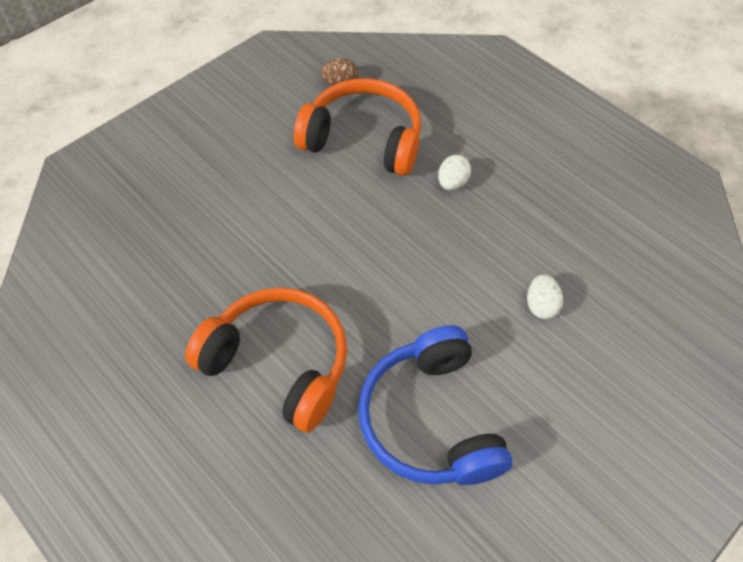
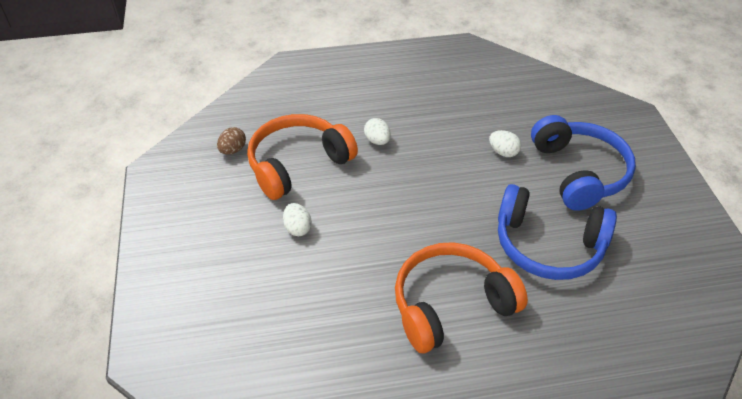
camera: 55 degrees left, 10 degrees down
none -> white egg [283,203,312,236]
none -> blue headphones [531,115,636,211]

